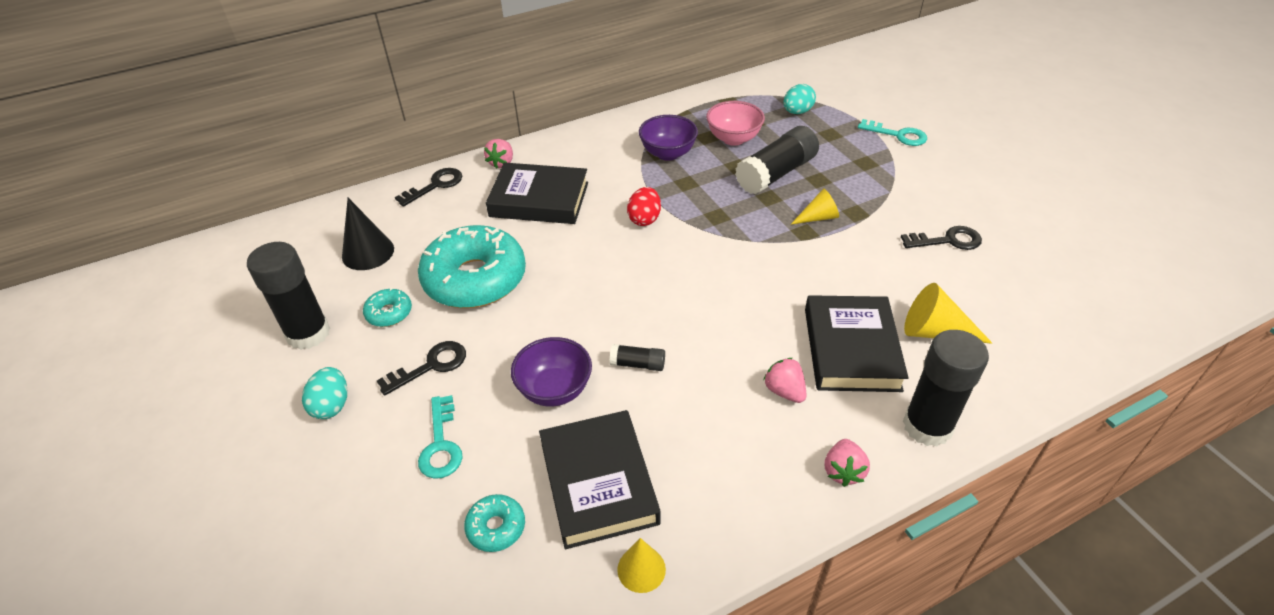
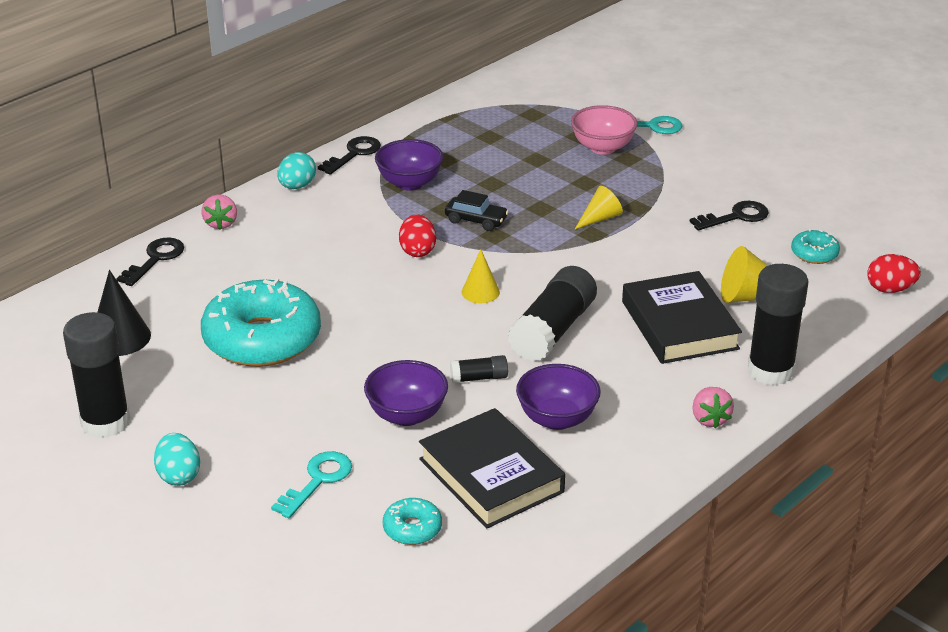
camera: 20 degrees left, 10 degrees down
turquoise donut [363,288,412,327] -> turquoise donut moved to [791,229,840,264]
black key [377,341,466,396] -> black key moved to [318,136,381,175]
turquoise key [418,395,463,479] -> turquoise key turned 120 degrees counterclockwise [271,451,352,518]
black book [486,162,588,224] -> none
yellow cone [617,538,666,593] -> yellow cone moved to [462,249,500,303]
pink bowl [706,101,765,146] -> pink bowl moved to [571,105,637,155]
black glue stick [735,126,819,194] -> black glue stick moved to [508,266,597,362]
pink strawberry [764,358,807,403] -> none
turquoise egg [783,84,816,114] -> turquoise egg moved to [277,152,316,189]
none -> black car [445,190,509,231]
none -> purple bowl [516,364,601,430]
none -> red egg [867,254,921,293]

